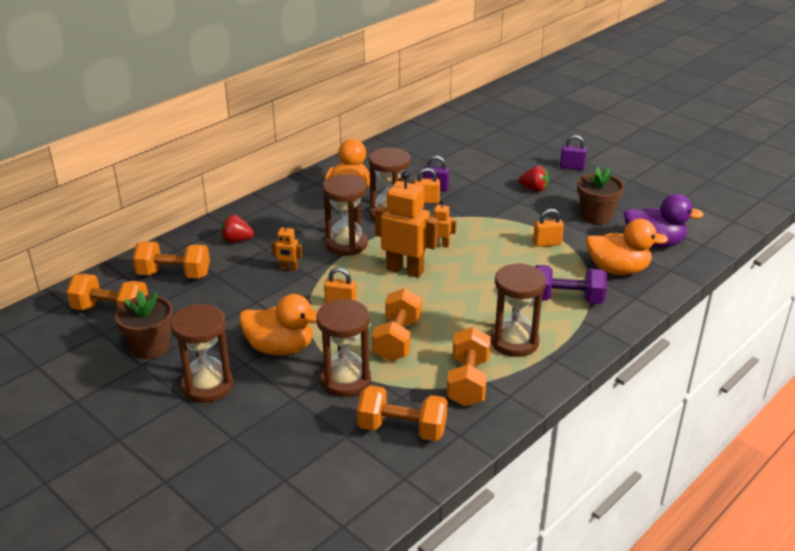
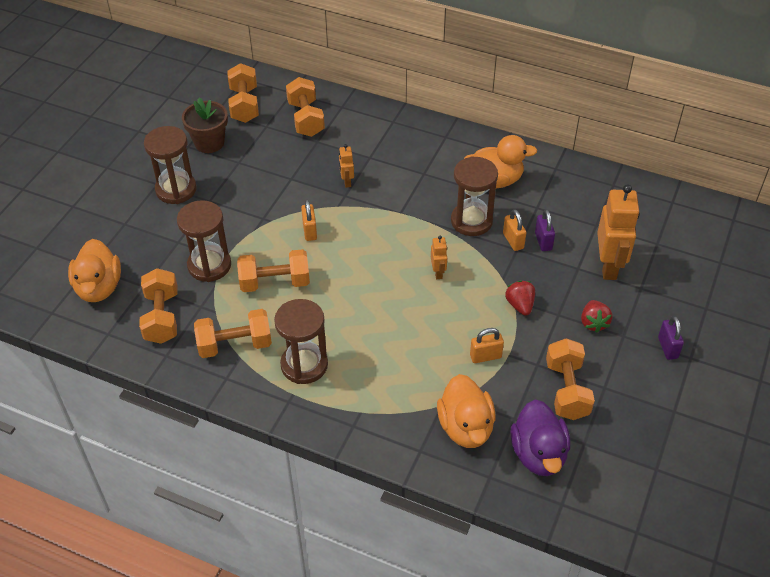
camera: 70 degrees right, 15 degrees up
red strawberry [221,215,254,243] -> red strawberry moved to [505,280,535,315]
orange duck [239,294,318,356] -> orange duck moved to [68,239,121,302]
brown hourglass [323,174,368,256] -> none
orange robot [375,171,439,278] -> orange robot moved to [597,184,640,280]
orange padlock [533,209,564,247] -> orange padlock turned 75 degrees counterclockwise [470,328,504,363]
purple dumbbell [534,265,607,304] -> none
brown flower pot [577,166,625,225] -> orange dumbbell [546,338,595,420]

